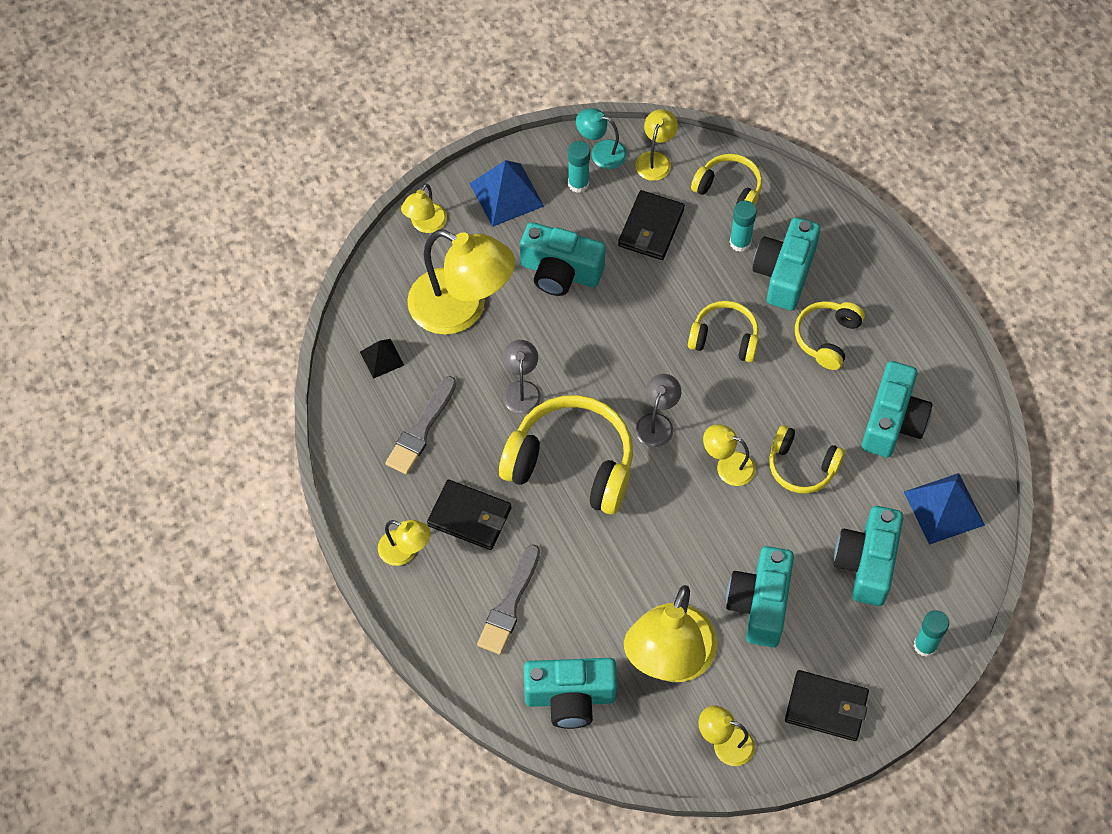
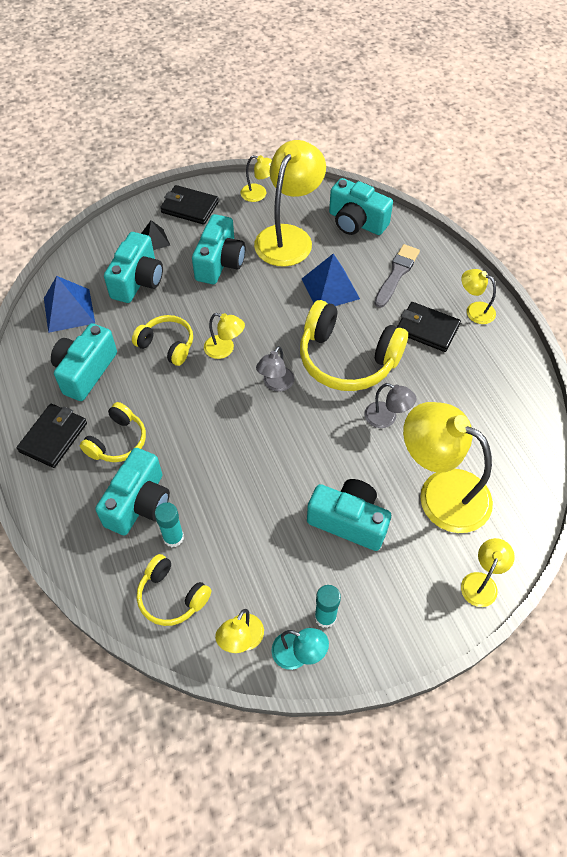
camera: 175 degrees left, 5 degrees down
black pyramid [360,339,404,379] -> black pyramid moved to [141,220,170,250]
grey brush [385,376,457,475] -> none
blue pyramid [469,160,544,227] -> blue pyramid moved to [302,254,360,306]
grey lamp [503,340,541,414] -> grey lamp turned 60 degrees counterclockwise [365,383,416,428]
turquoise camera [524,658,617,729] -> turquoise camera turned 150 degrees counterclockwise [329,178,393,235]
black wallet [618,190,685,260] -> black wallet moved to [17,404,87,468]
yellow headphones [688,301,759,363] -> none
turquoise glue stick [914,610,949,657] -> none

